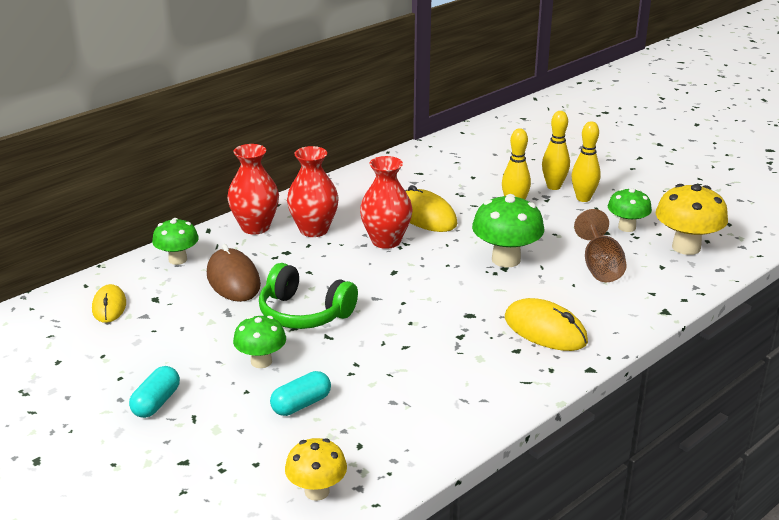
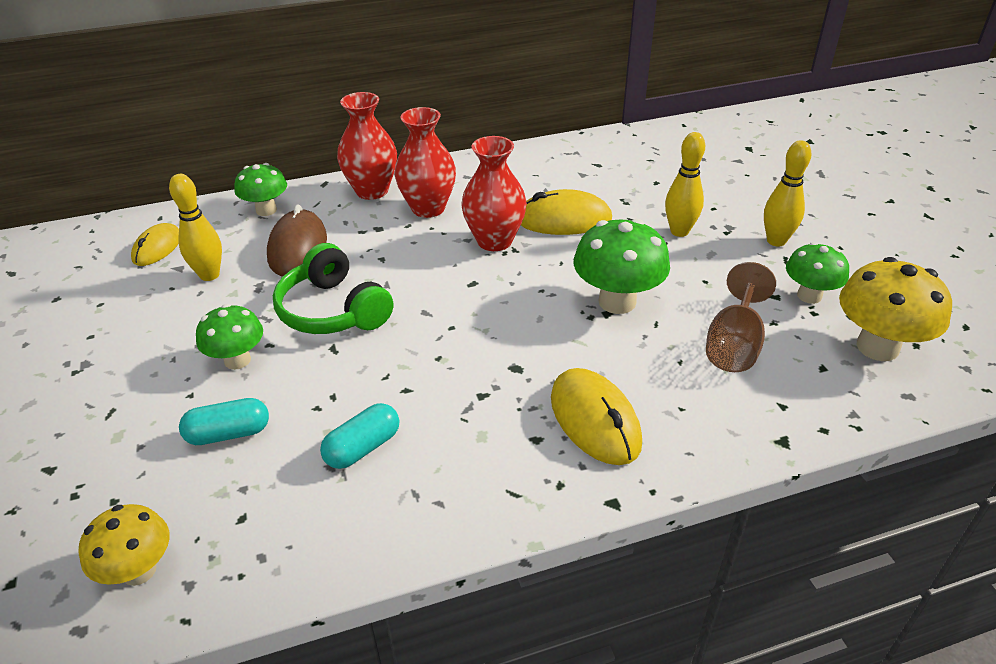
camera: 25 degrees right, 10 degrees up
turquoise capsule [129,366,180,418] -> turquoise capsule moved to [320,403,399,469]
yellow mouse [405,185,458,232] -> yellow mouse turned 75 degrees counterclockwise [521,189,612,235]
yellow bowling pin [542,111,570,190] -> yellow bowling pin moved to [169,174,222,281]

